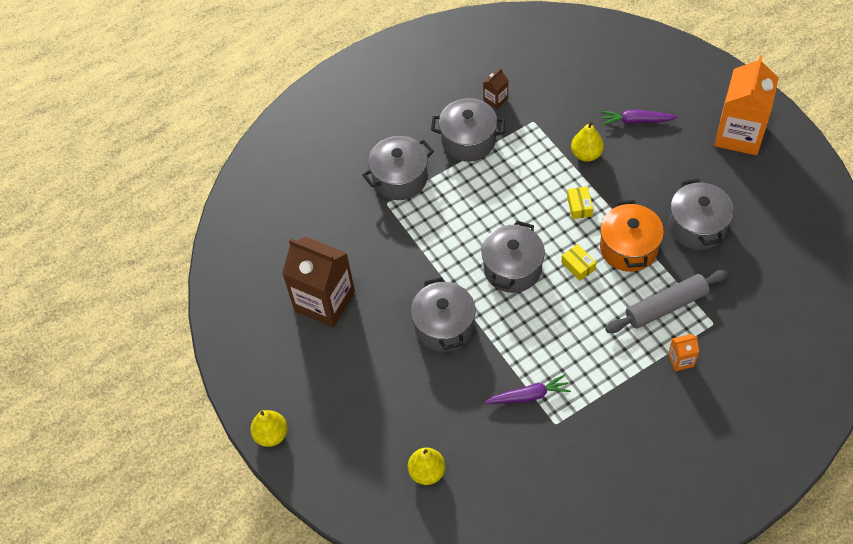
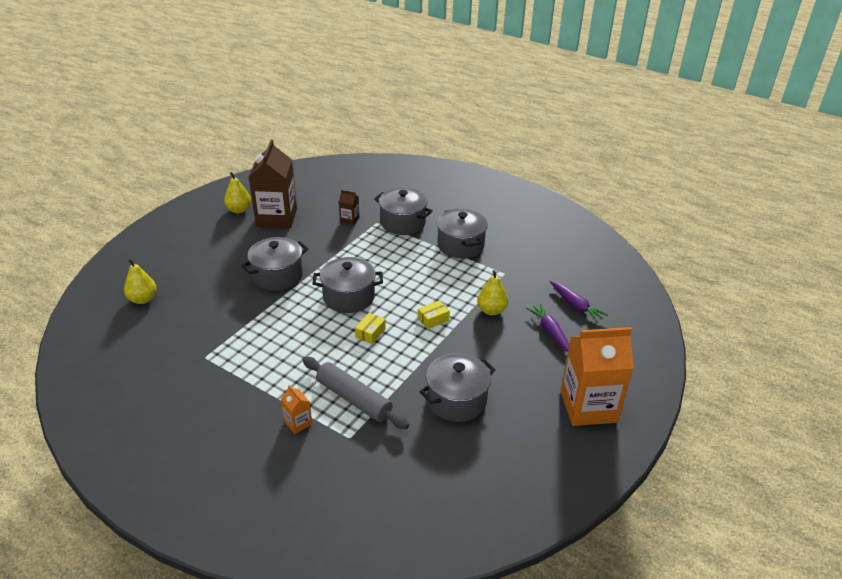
camera: 60 degrees right, 20 degrees down
yellow pear [250,410,288,447] -> yellow pear moved to [224,172,251,213]
brown carton [483,69,508,109] -> brown carton moved to [339,190,359,225]
purple carrot [484,374,571,404] -> purple carrot moved to [550,281,608,322]
orange pot [600,200,664,272] -> none

